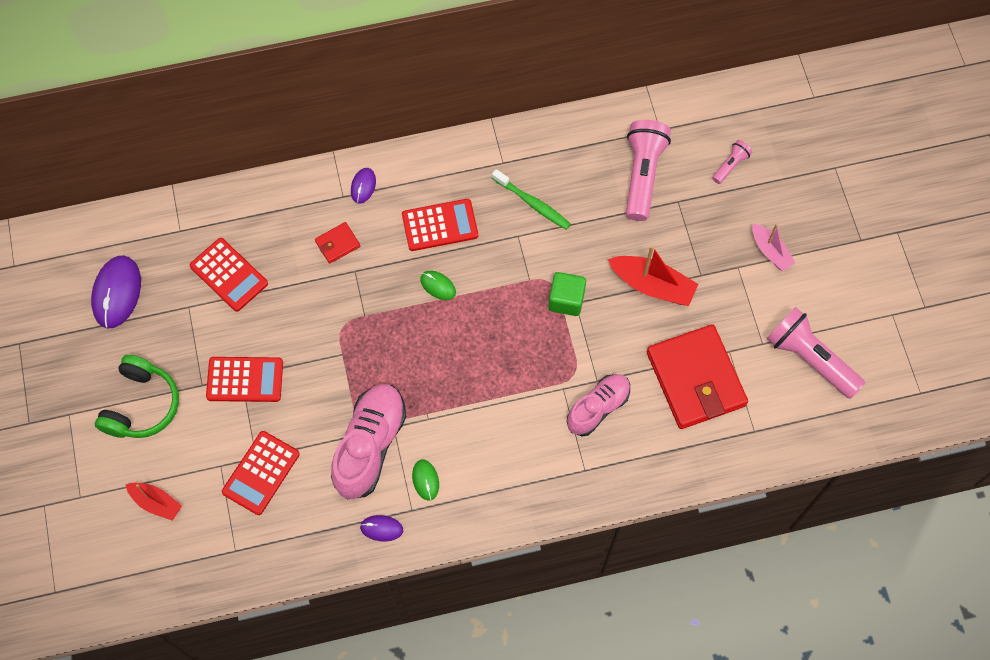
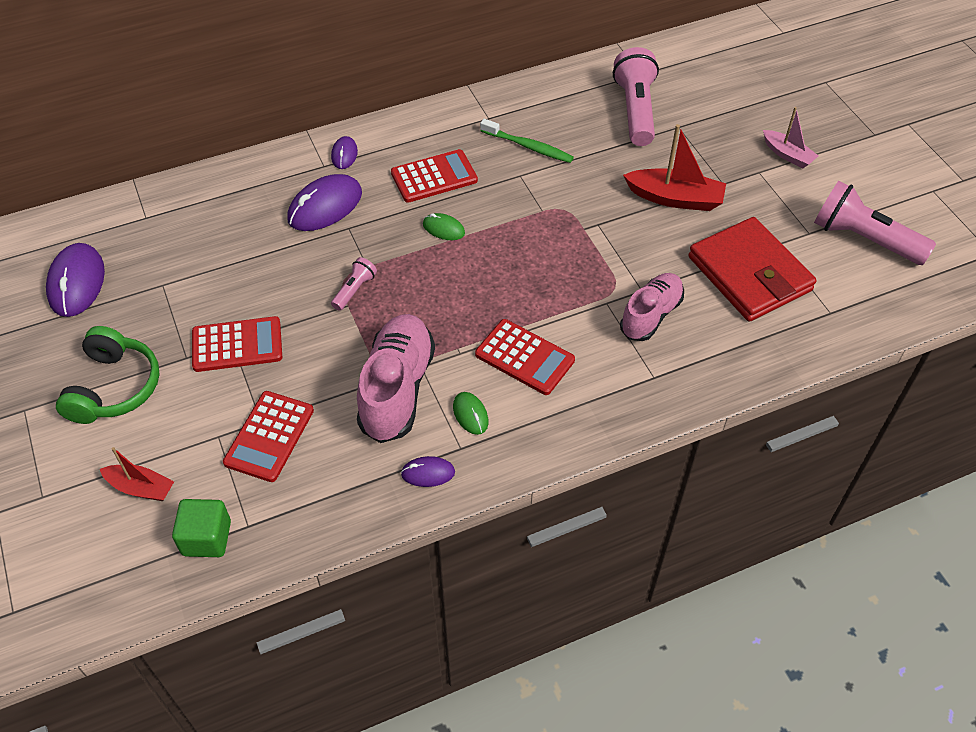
camera: 10 degrees left, 15 degrees down
red calculator [190,238,268,312] -> red calculator moved to [475,319,575,395]
red wallet [315,222,360,264] -> purple mouse [287,174,362,231]
green cube [548,272,586,316] -> green cube moved to [172,499,231,557]
pink flashlight [712,140,752,184] -> pink flashlight moved to [331,257,377,311]

